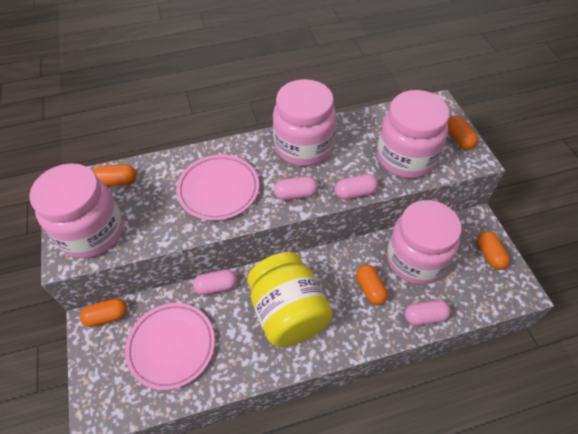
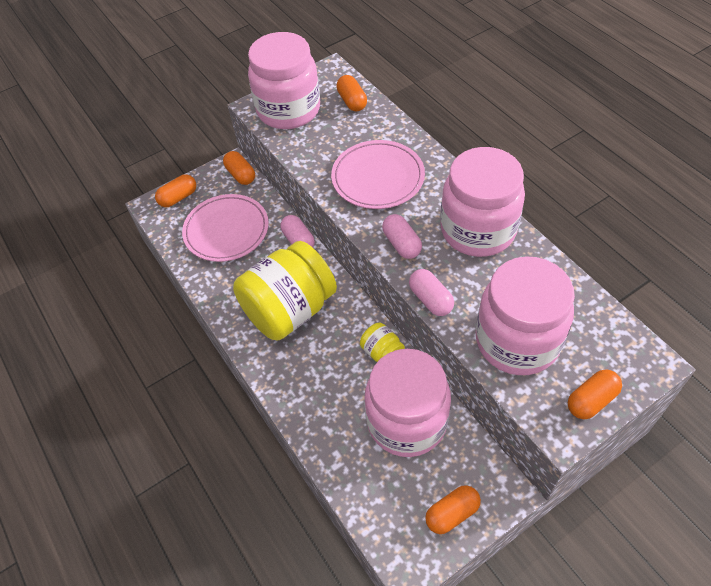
camera: 75 degrees right, 0 degrees up
orange capsule [356,264,388,305] -> orange capsule moved to [155,174,196,207]
pink capsule [405,300,451,326] -> none
none -> yellow jar [360,323,405,362]

